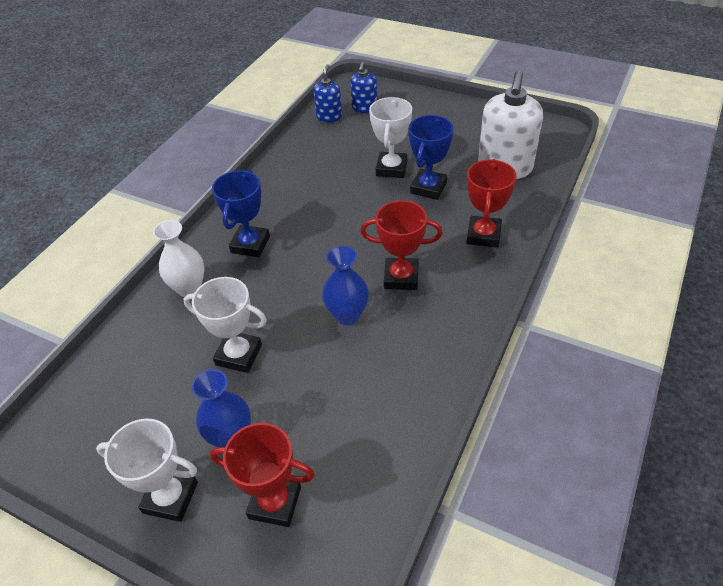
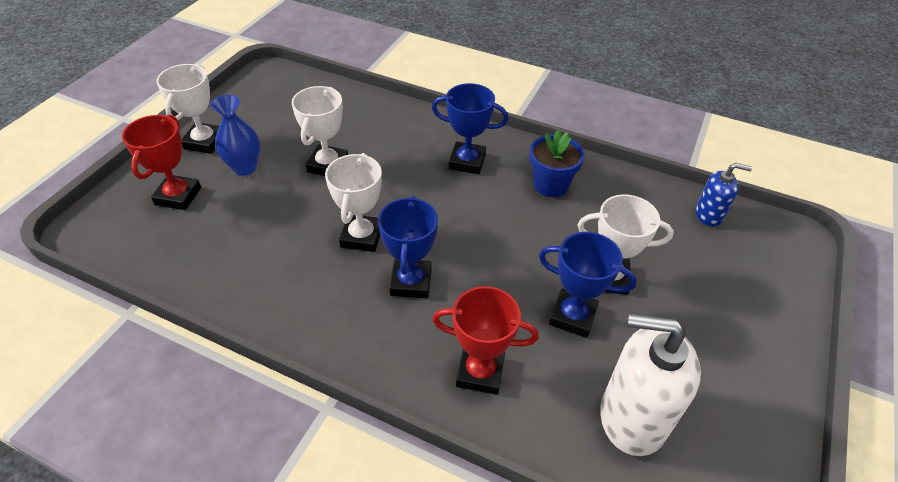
camera: 85 degrees right, 0 degrees up
white vase [153,220,204,297] -> none
blue vase [322,246,369,325] -> white trophy [325,153,382,252]
blue soap dispenser [350,62,378,113] -> none
red trophy [360,200,443,290] -> blue trophy [378,196,438,298]
none -> blue flower pot [530,130,585,197]

